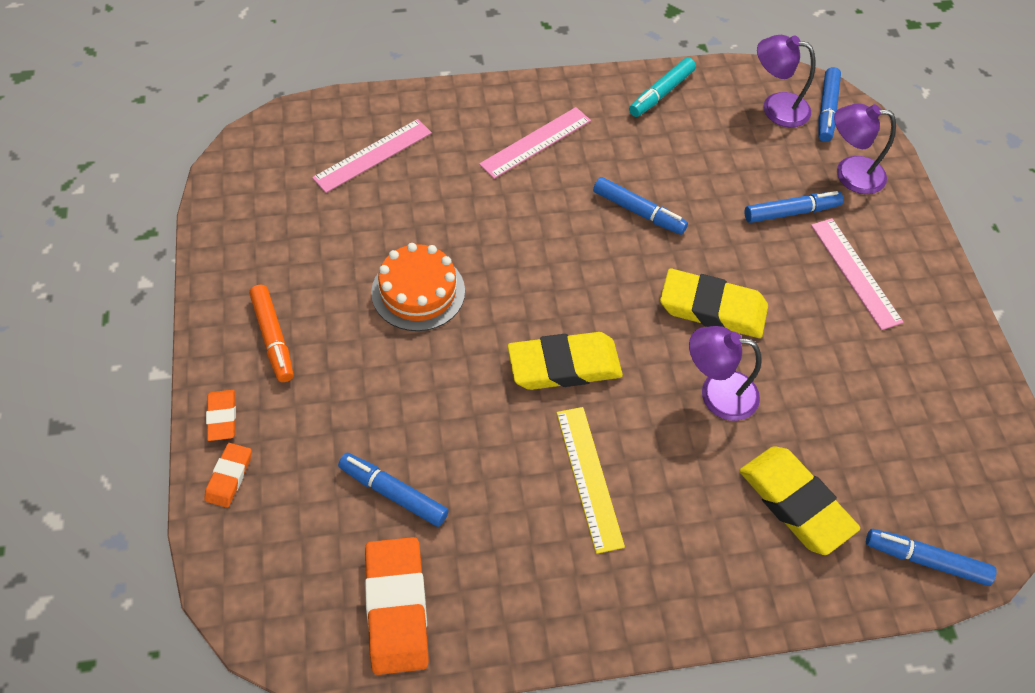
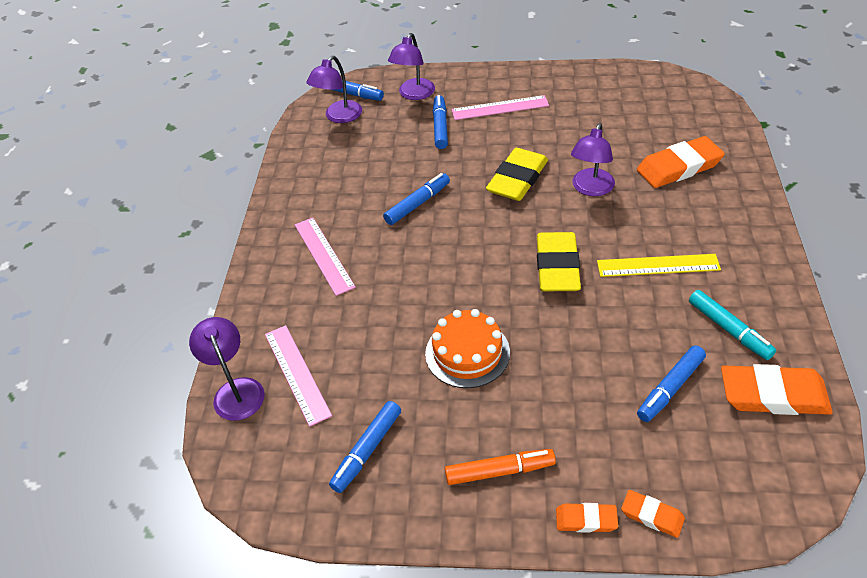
camera: 70 degrees left, 10 degrees down
turquoise marker [629,57,696,117] -> turquoise marker moved to [689,290,776,360]
yellow eraser [739,446,860,555] -> orange eraser [637,136,725,188]
blue marker [866,529,996,586] -> blue marker moved to [329,401,401,493]
none -> purple lamp [189,317,265,421]

